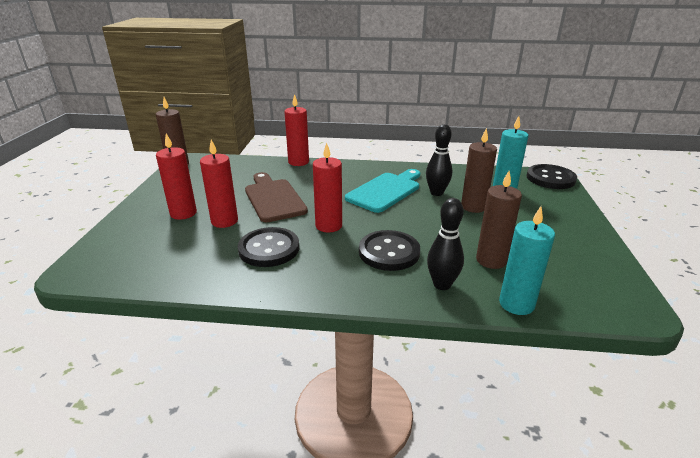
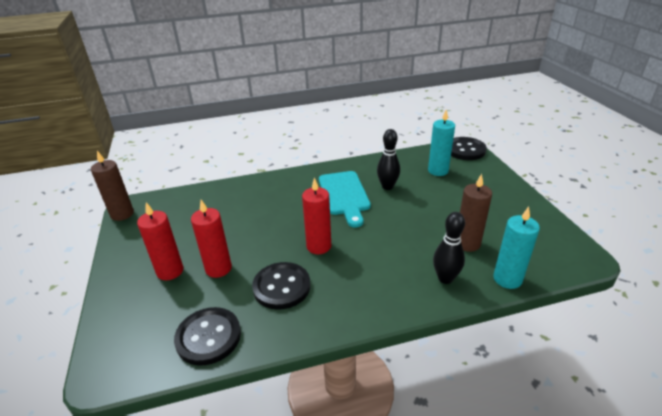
camera: 20 degrees left, 5 degrees up
brown cutting board [245,172,308,222] -> none
red candle [284,94,309,166] -> none
turquoise cutting board [345,169,420,213] -> turquoise cutting board turned 150 degrees clockwise [319,171,371,227]
black button [359,230,420,271] -> black button moved to [174,307,241,366]
brown candle [461,128,497,213] -> none

